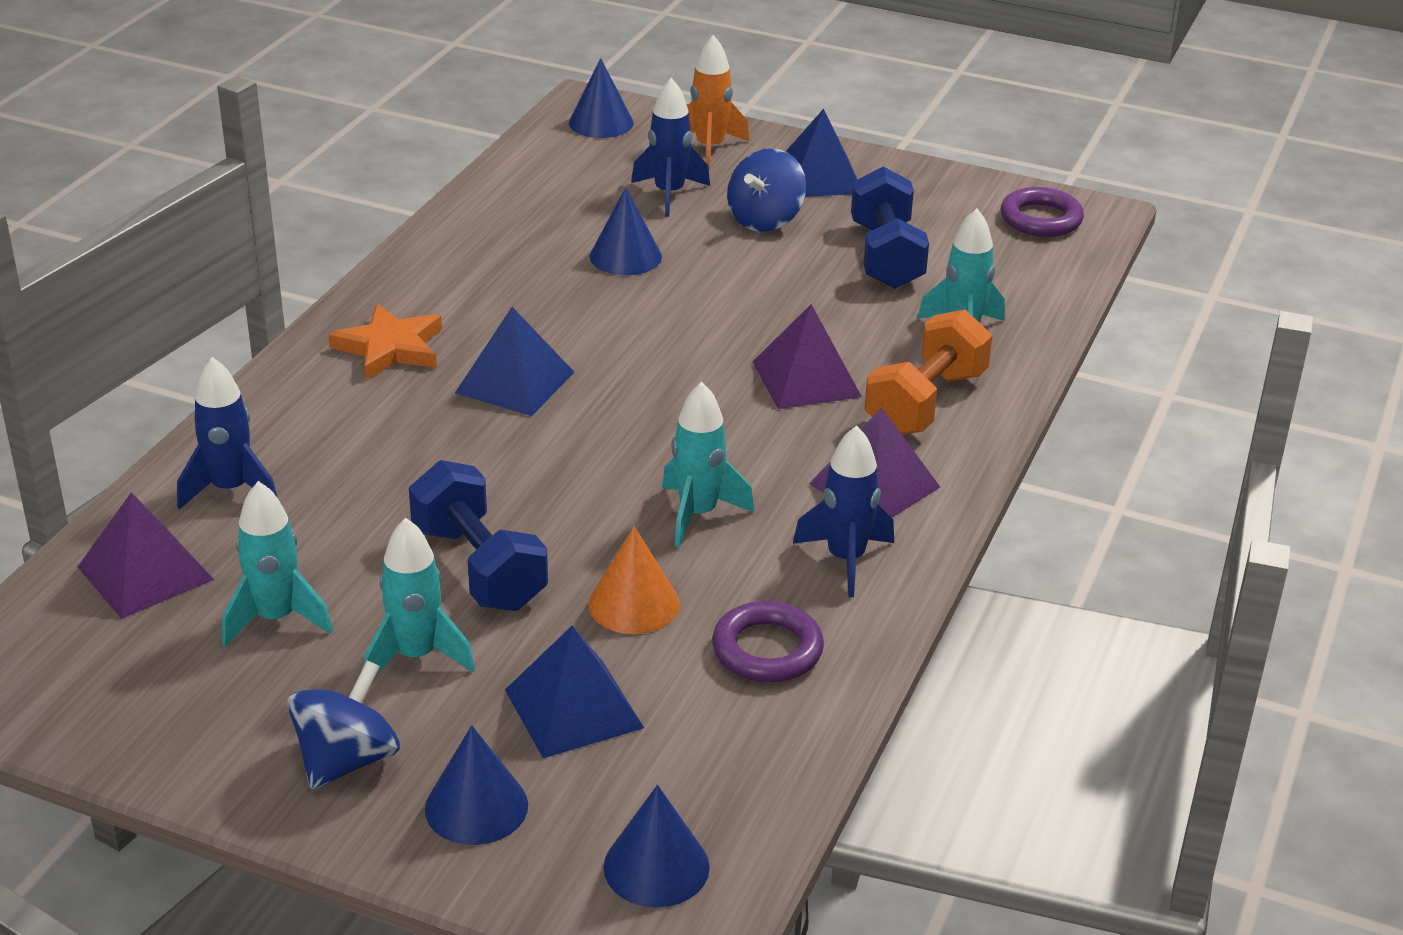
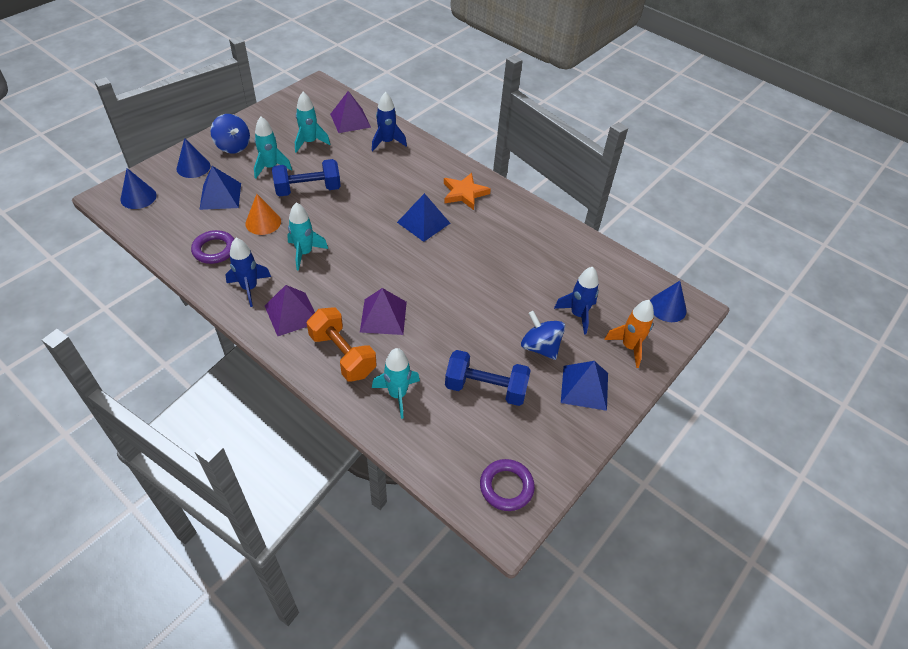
camera: 105 degrees right, 15 degrees up
blue cone [590,187,662,275] -> none

